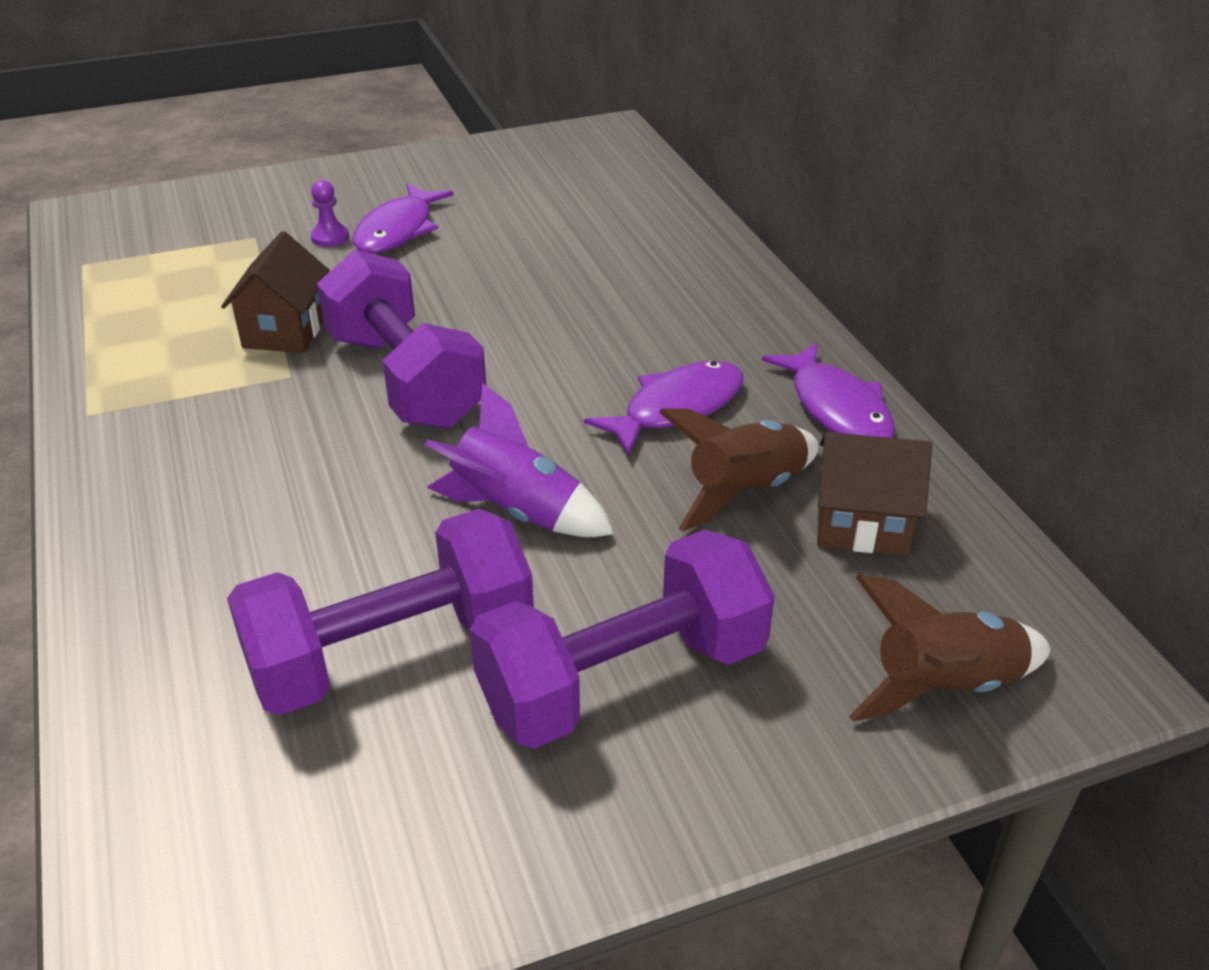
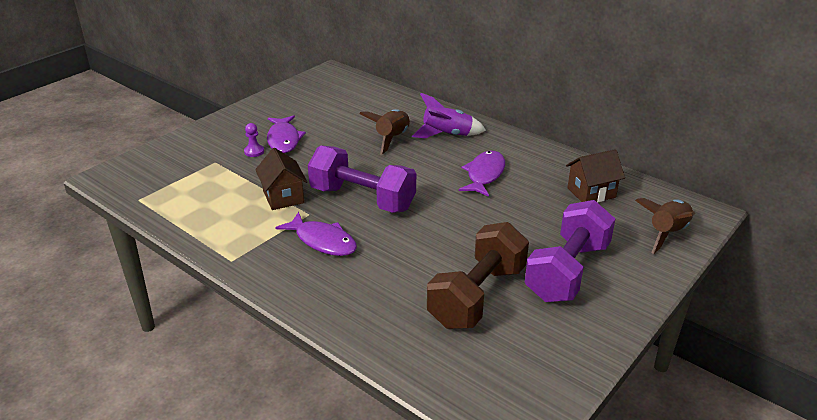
camera: 30 degrees left, 5 degrees down
purple dumbbell [227,509,534,715] -> brown dumbbell [427,222,529,329]
purple rocket [425,383,614,537] -> purple rocket moved to [412,93,486,138]
brown rocket [659,408,819,531] -> brown rocket moved to [359,109,410,154]
purple fish [762,342,895,438] -> purple fish moved to [275,212,357,256]

